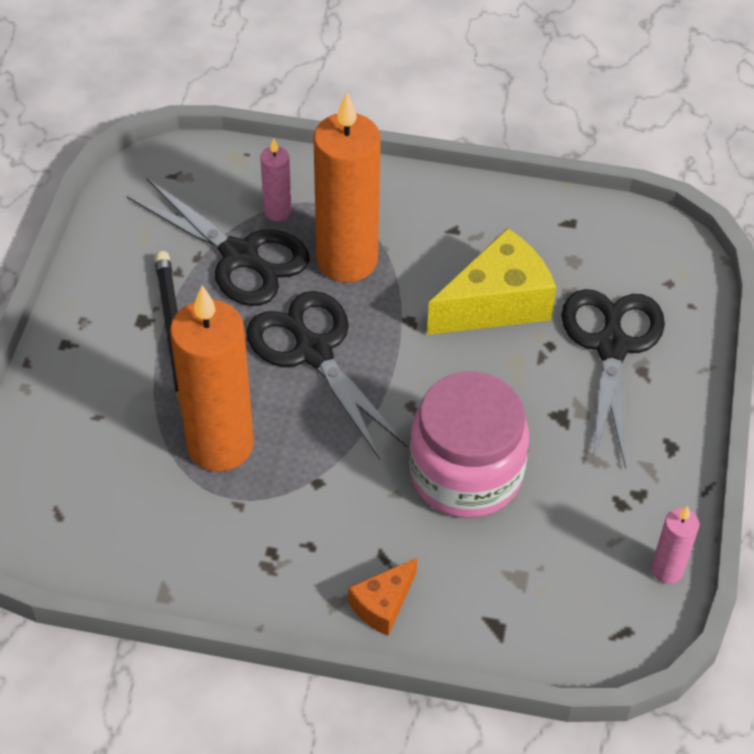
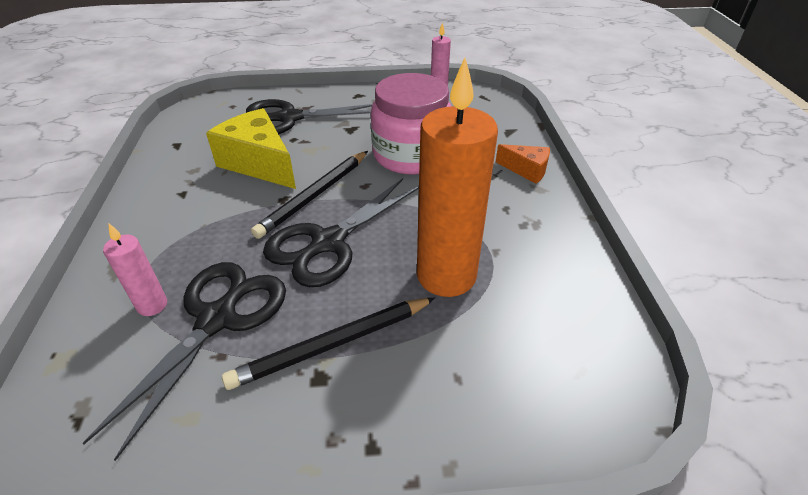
camera: 105 degrees left, 10 degrees down
orange candle [313,92,381,282] -> none
none -> black pencil [251,151,368,239]

